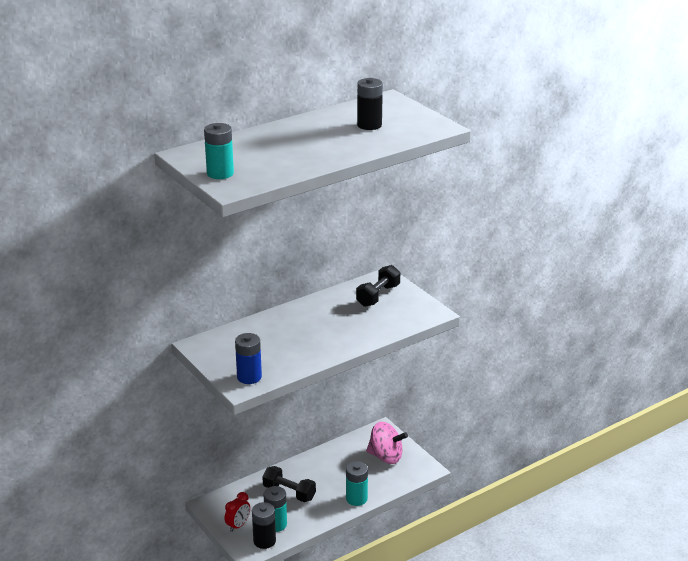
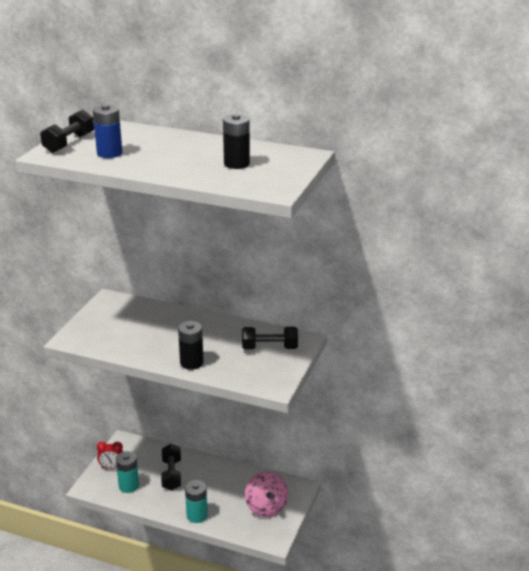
camera: 55 degrees right, 0 degrees up
turquoise battery [204,123,234,179] -> black dumbbell [40,109,94,153]
blue battery [235,333,262,384] -> blue battery moved to [93,104,122,158]
black battery [252,502,276,549] -> black battery moved to [178,321,204,370]

